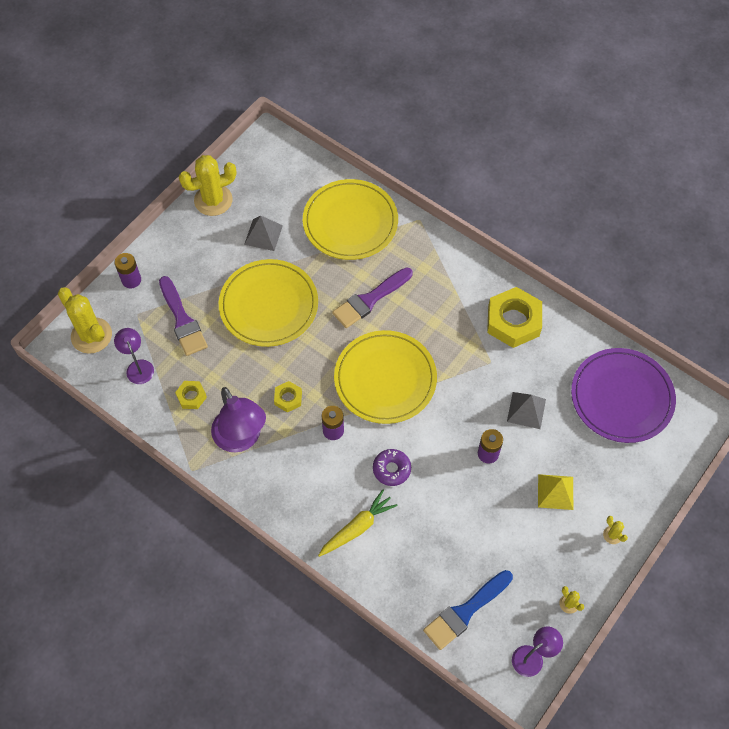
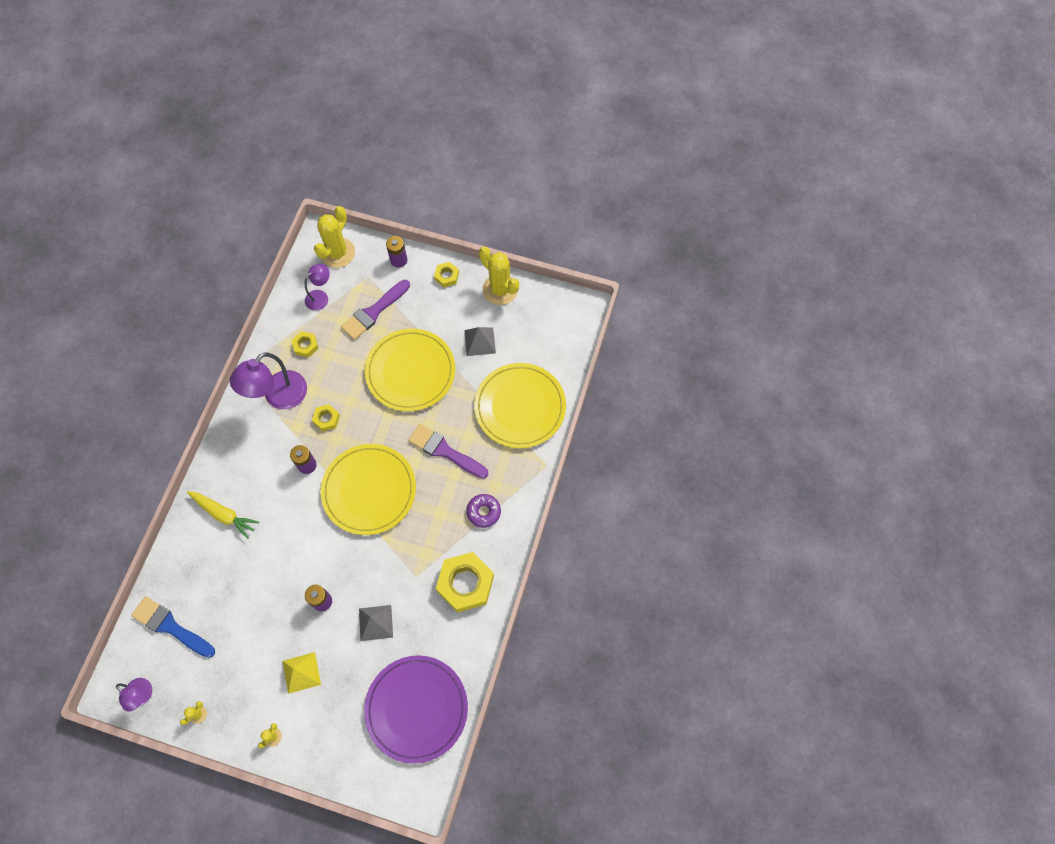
camera: 70 degrees right, 5 degrees up
purple donut [373,449,411,486] -> purple donut moved to [466,494,501,528]
none -> yellow nut [434,262,459,287]

